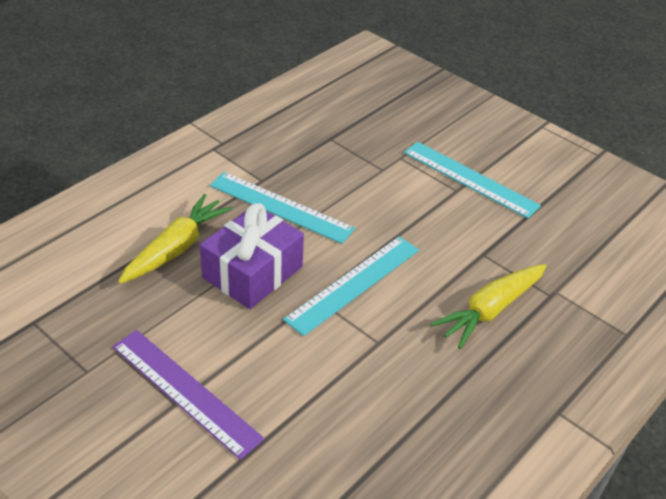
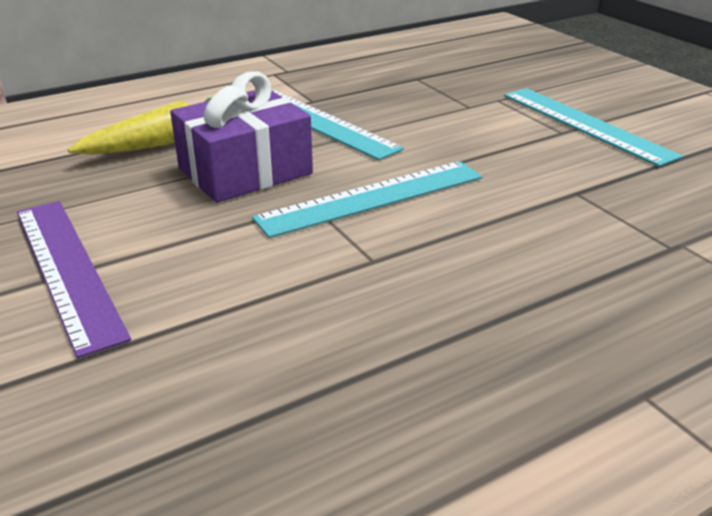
camera: 20 degrees right, 10 degrees down
yellow carrot [430,264,547,349] -> none

